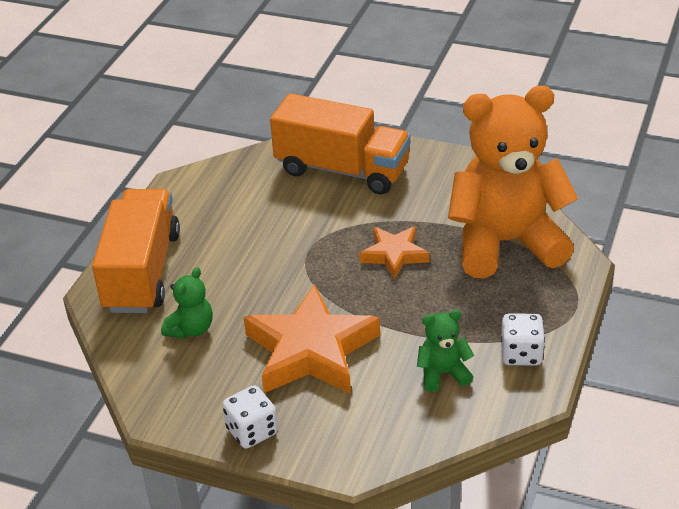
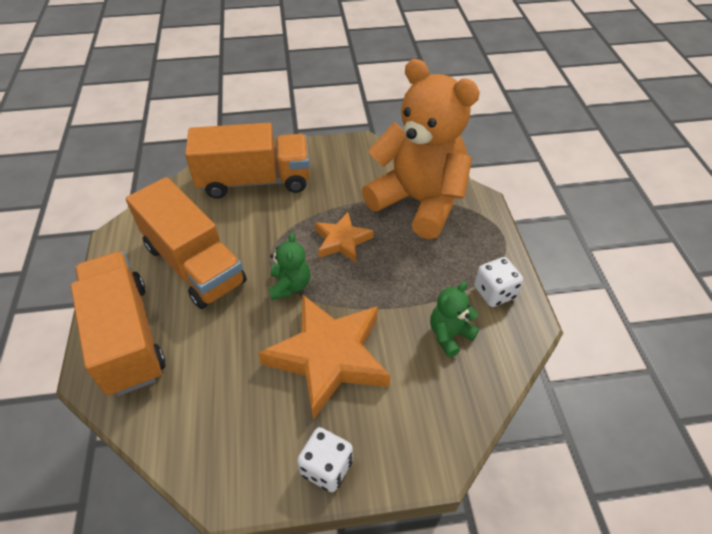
camera: 30 degrees left, 10 degrees up
green teddy bear [161,267,213,339] -> green teddy bear moved to [269,232,310,300]
orange teddy bear [448,86,578,278] -> orange teddy bear turned 75 degrees clockwise [362,59,480,239]
none -> orange truck [126,177,247,309]

